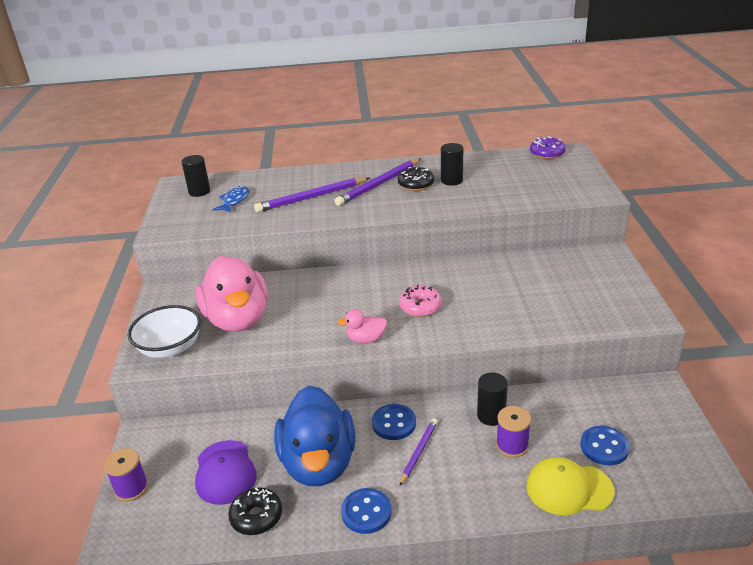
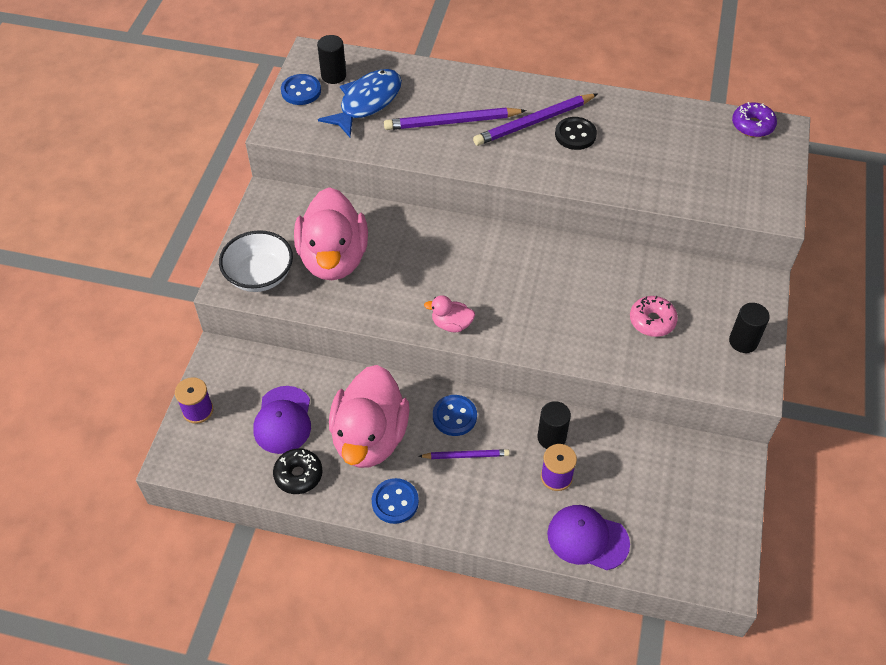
camera: 15 degrees right, 20 degrees up
blue fish [213,186,249,212] -> blue fish [318,69,402,137], size x1.74
blue duck [274,385,356,486] -> pink duck [329,365,410,468]
black donut [398,167,434,191] -> black button [555,117,597,150]
pink donut [399,284,442,317] -> pink donut moved to [630,296,678,337]
purple pencil [400,419,438,485] -> purple pencil turned 45 degrees clockwise [419,449,510,459]
black cylinder [441,143,463,185] -> black cylinder moved to [729,303,770,353]
yellow cap [527,457,615,515] -> purple cap [547,505,630,570]
blue button [580,426,630,465] -> blue button moved to [281,74,321,105]

